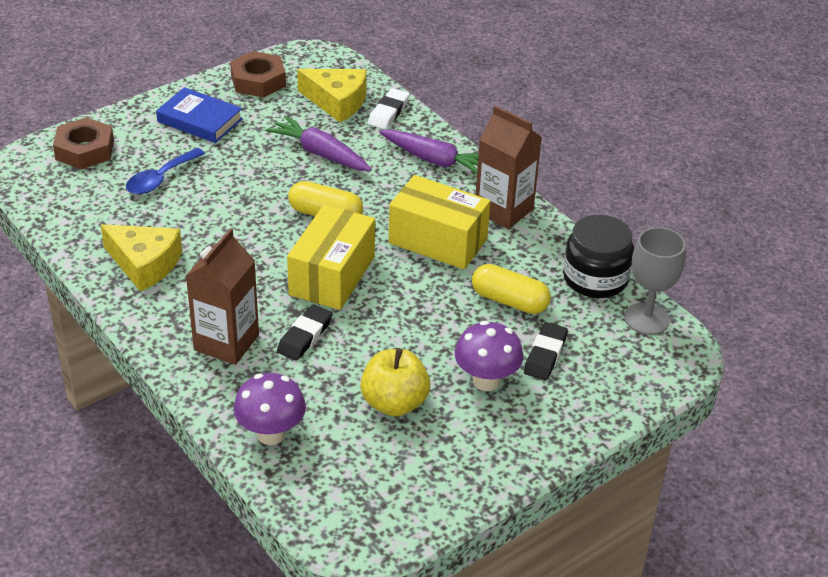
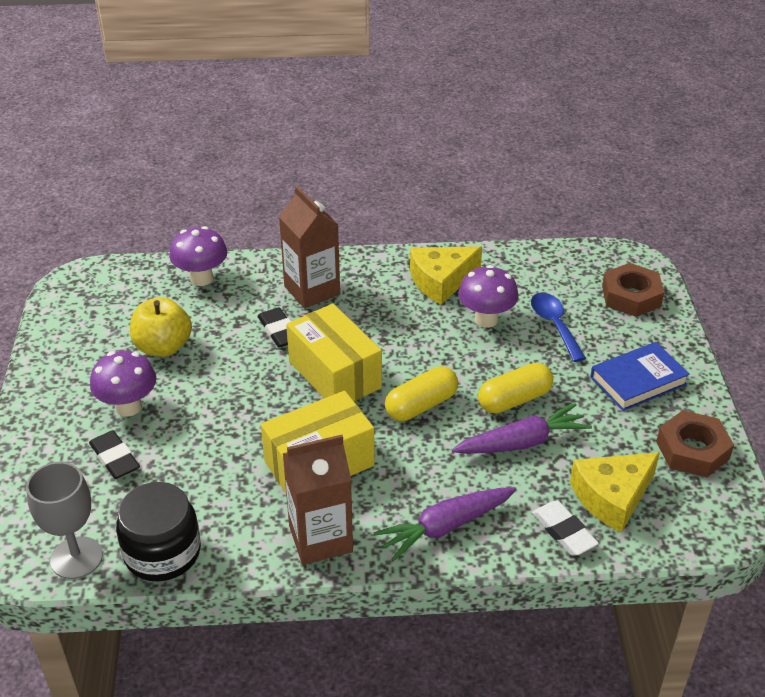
camera: 125 degrees right, 0 degrees up
yellow capsule [472,264,551,314] -> yellow capsule moved to [478,363,553,413]
none -> purple mushroom [458,265,519,328]

